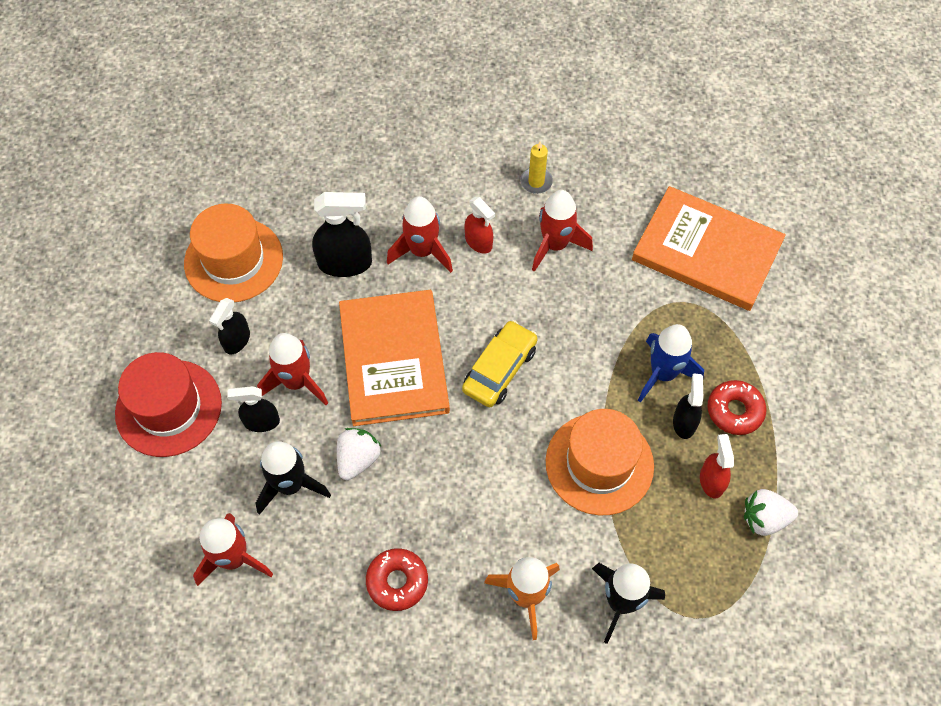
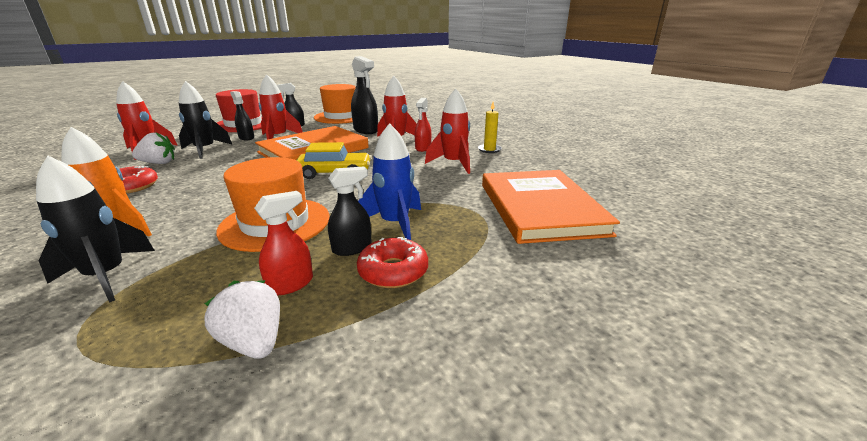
camera: 55 degrees right, 35 degrees down
white strawberry [337,428,382,480] -> white strawberry moved to [132,133,175,164]

